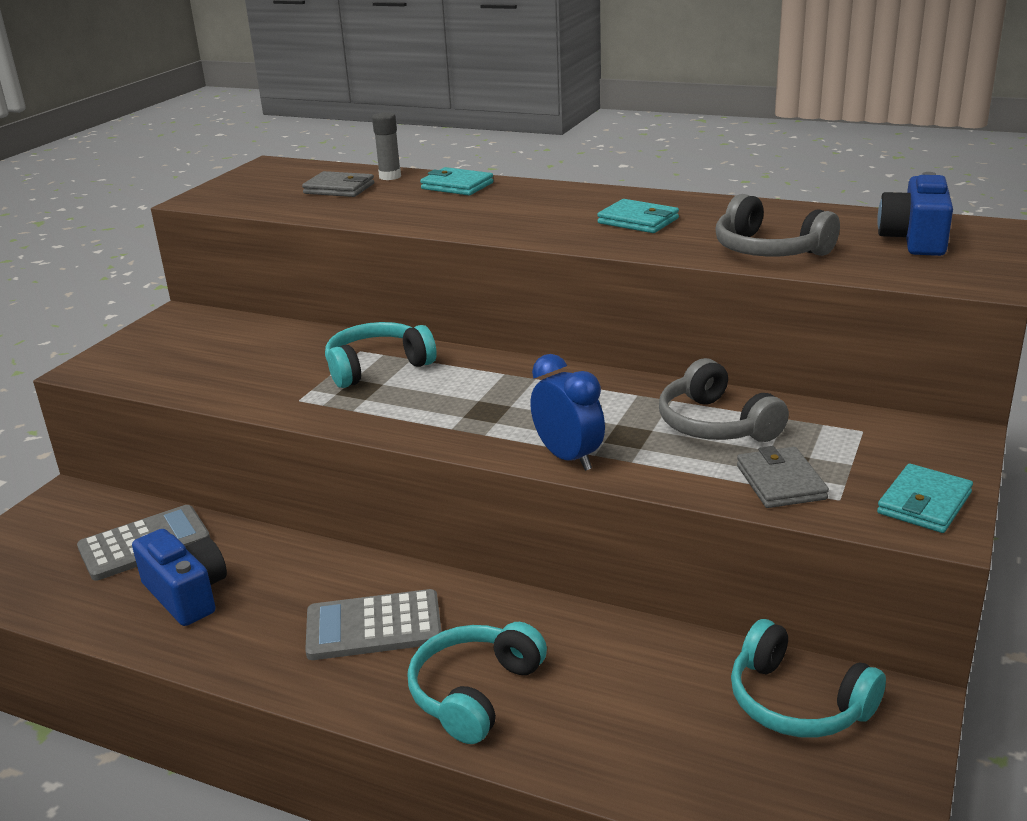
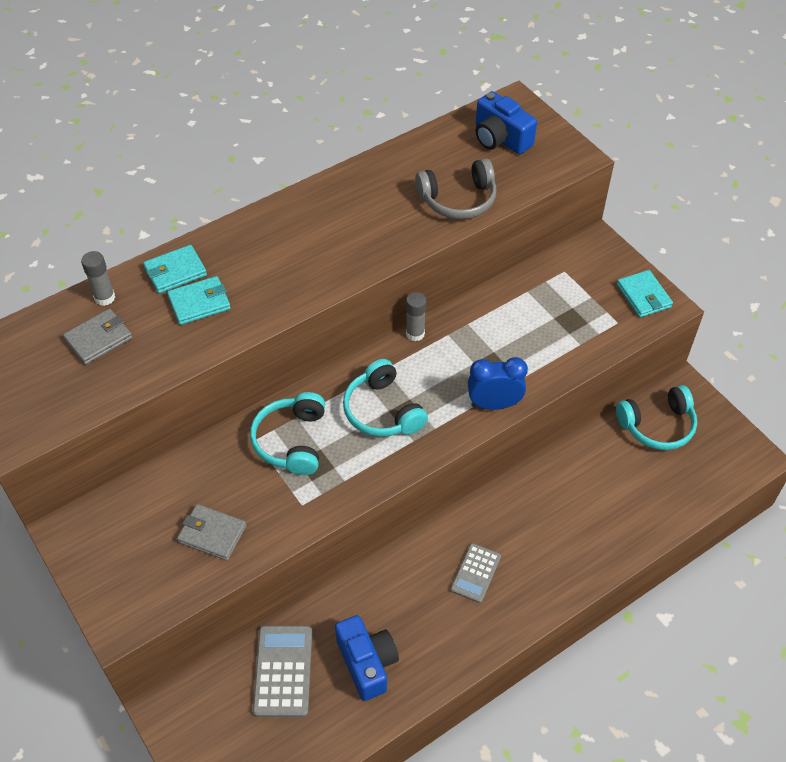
camera: 60 degrees left, 25 degrees up
blue camera [132,529,227,626] -> blue camera turned 75 degrees clockwise [335,615,399,701]
grey calculator [305,589,442,660] -> grey calculator [451,543,501,603], size x0.66
turquoise headphones [407,622,547,744] -> turquoise headphones moved to [343,359,428,437]
turquoise wallet [597,199,679,233] -> turquoise wallet moved to [167,276,231,325]
grey headphones [659,358,789,442] -> none
grey wallet [737,446,829,508] -> grey wallet moved to [177,504,247,561]
none -> grey glue stick [406,292,427,341]

